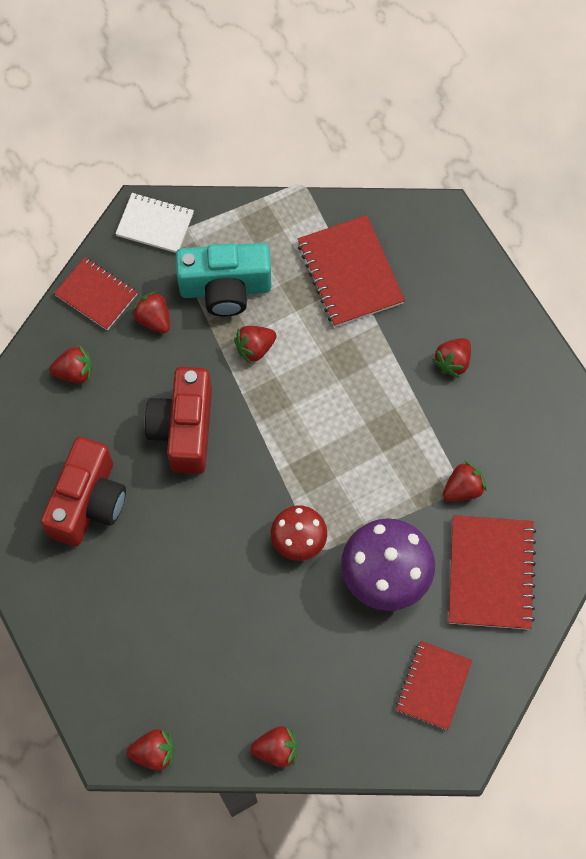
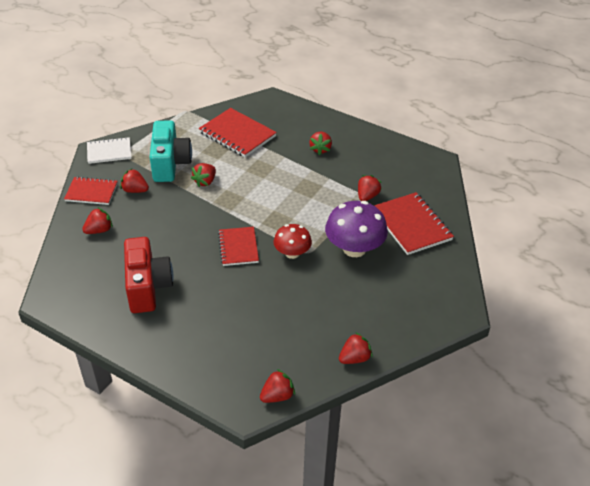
camera: 30 degrees left, 25 degrees down
red camera [144,367,212,474] -> none
turquoise camera [176,243,272,317] -> turquoise camera turned 60 degrees counterclockwise [150,120,192,182]
red notebook [396,641,472,730] -> red notebook moved to [218,227,259,266]

